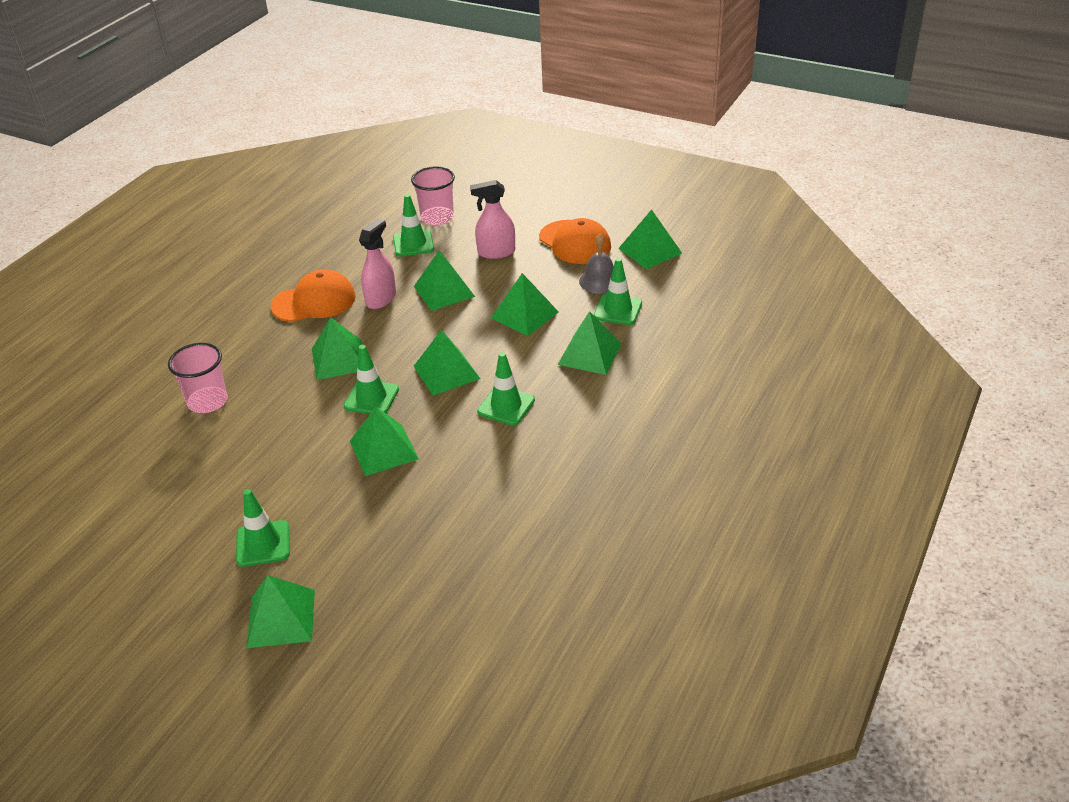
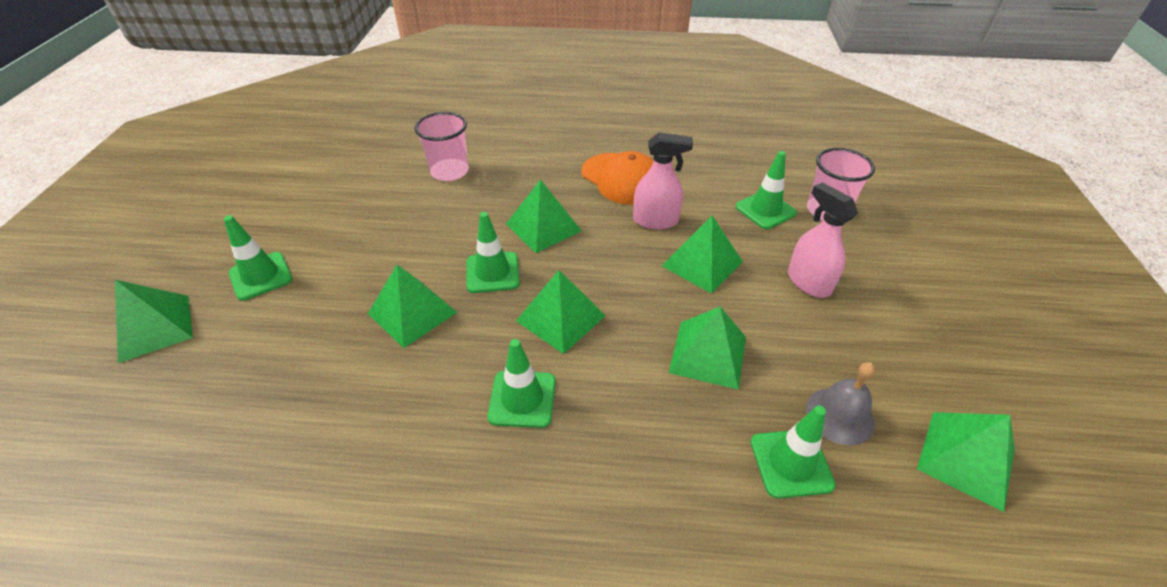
camera: 65 degrees right, 5 degrees up
orange cap [539,218,611,264] -> none
green pyramid [558,311,622,375] -> none

